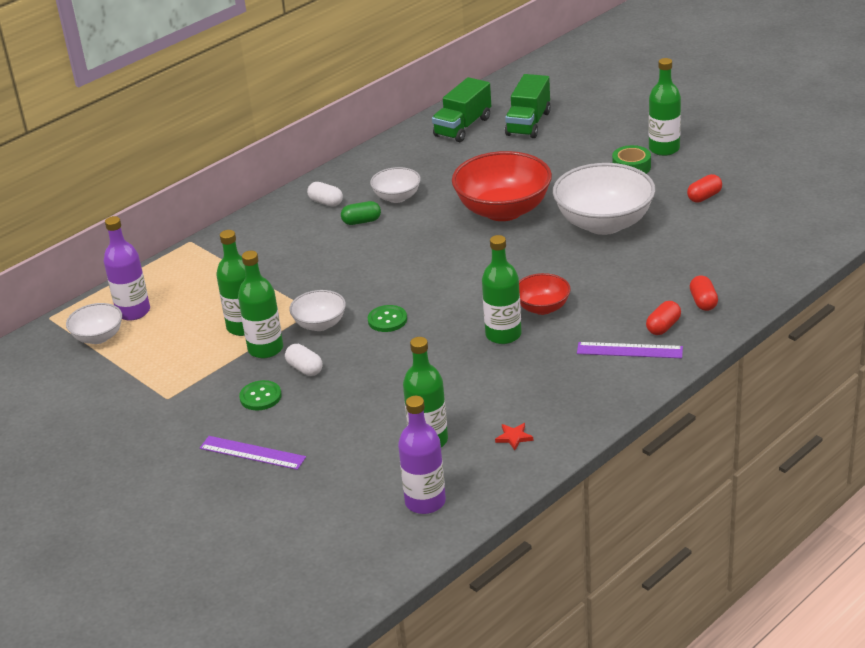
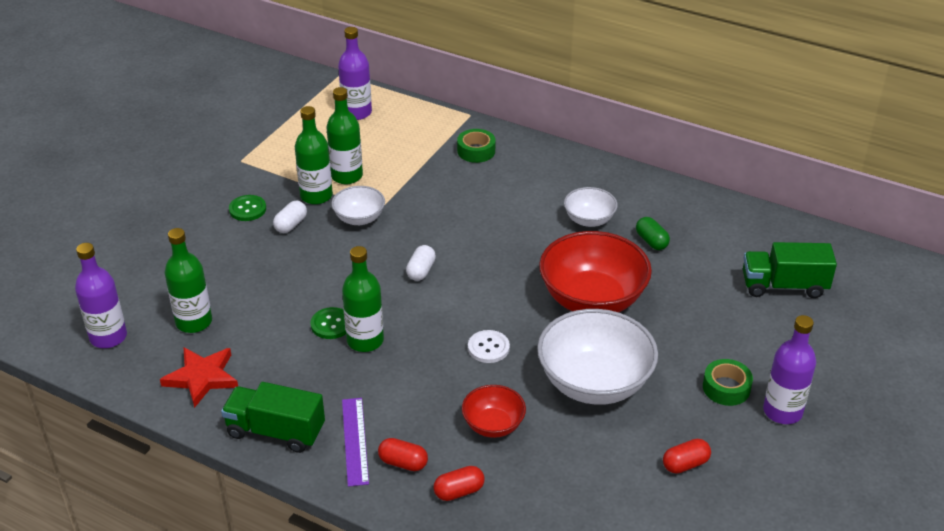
camera: 70 degrees right, 5 degrees up
white bowl [66,303,122,344] -> none
purple ruler [200,436,306,470] -> none
white capsule [307,182,343,207] -> white capsule moved to [406,245,436,281]
green capsule [341,201,381,225] -> green capsule moved to [636,217,670,250]
green button [368,305,407,332] -> green button moved to [310,307,346,339]
green truck [432,77,491,142] -> green truck moved to [221,382,325,453]
red star [495,423,533,450] -> red star [160,348,238,408], size x2.08
red bowl [519,273,571,315] -> red bowl moved to [462,385,526,438]
green bottle [649,58,681,156] -> purple bottle [763,315,816,424]
red capsule [687,174,722,203] -> red capsule turned 60 degrees counterclockwise [663,439,711,474]
none -> green tape [457,129,495,163]
none -> white button [468,330,510,363]

